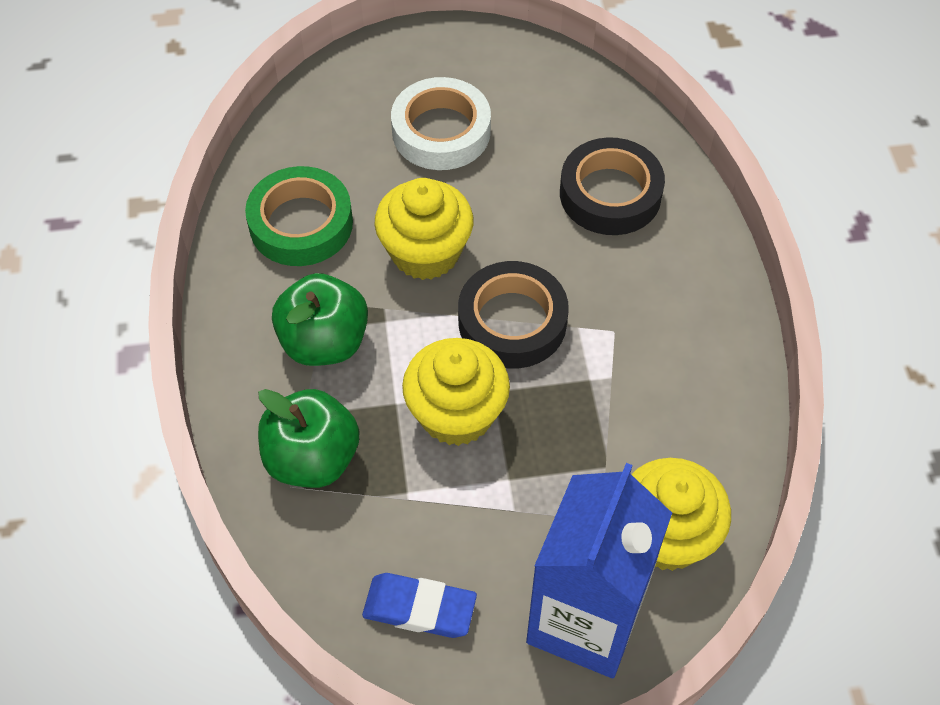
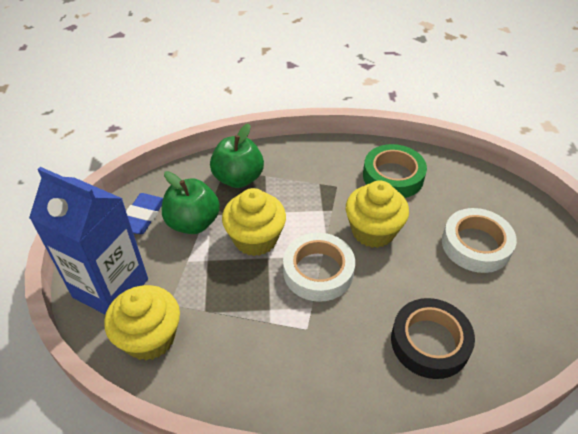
camera: 95 degrees right, 10 degrees down
green apple [272,273,368,366] -> green apple moved to [162,171,220,234]
black tape [458,261,569,368] -> white tape [283,233,355,302]

